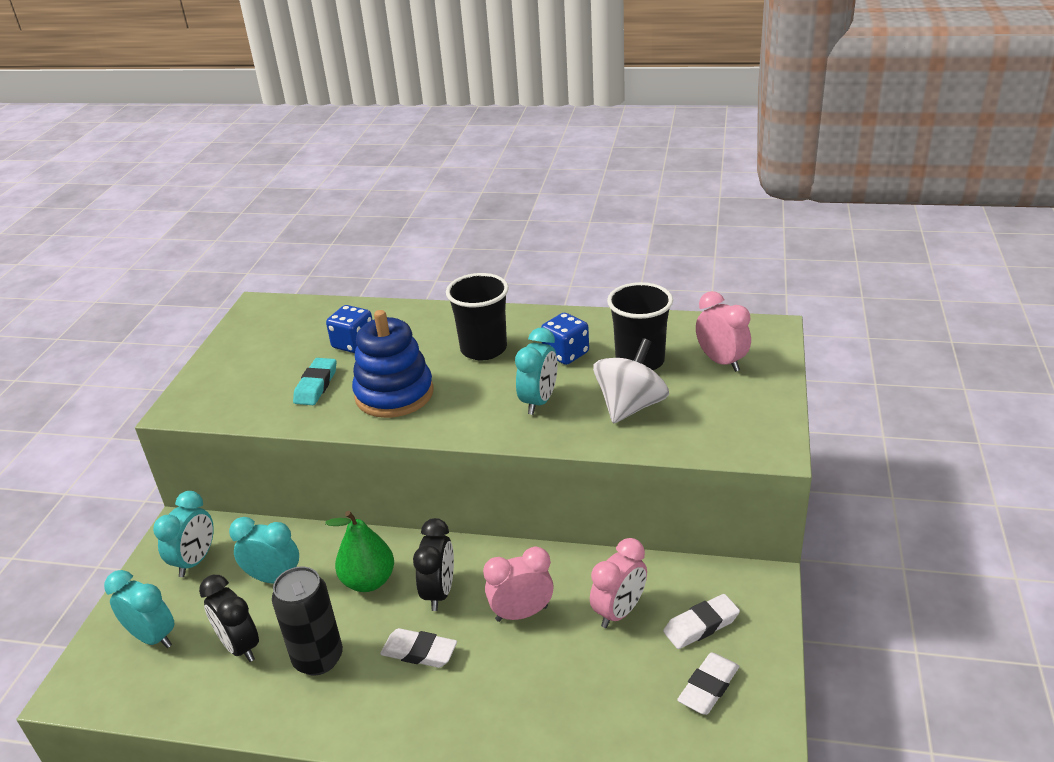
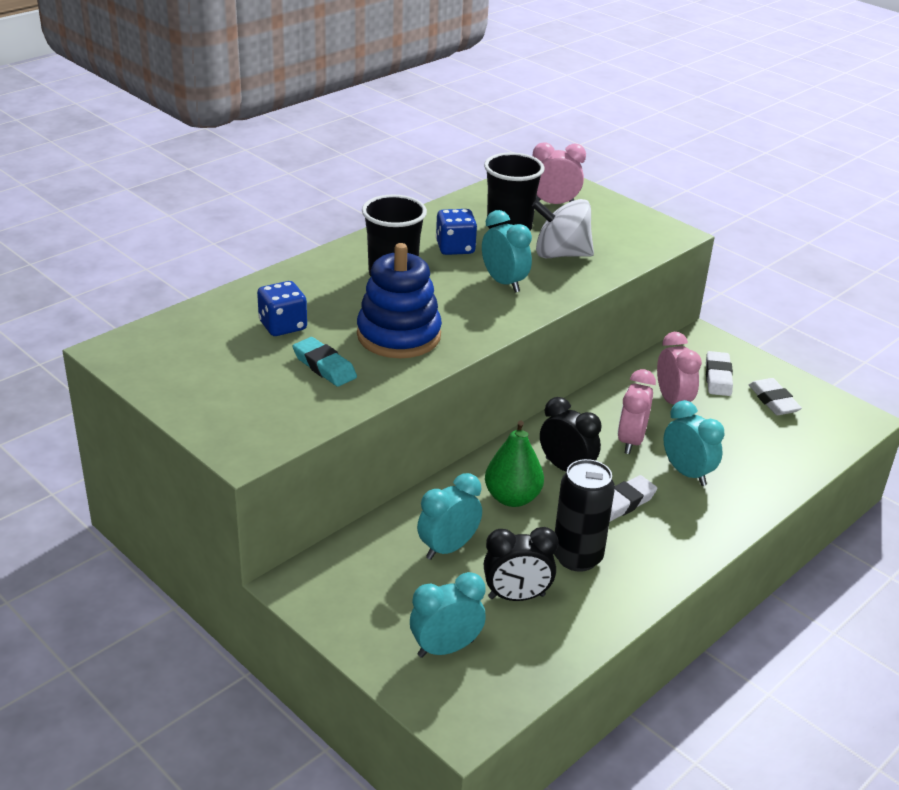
camera: 60 degrees left, 0 degrees up
turquoise clock [153,491,214,577] -> turquoise clock moved to [663,400,724,486]
white spinning top [593,338,669,423] -> white spinning top turned 60 degrees counterclockwise [532,199,594,258]

